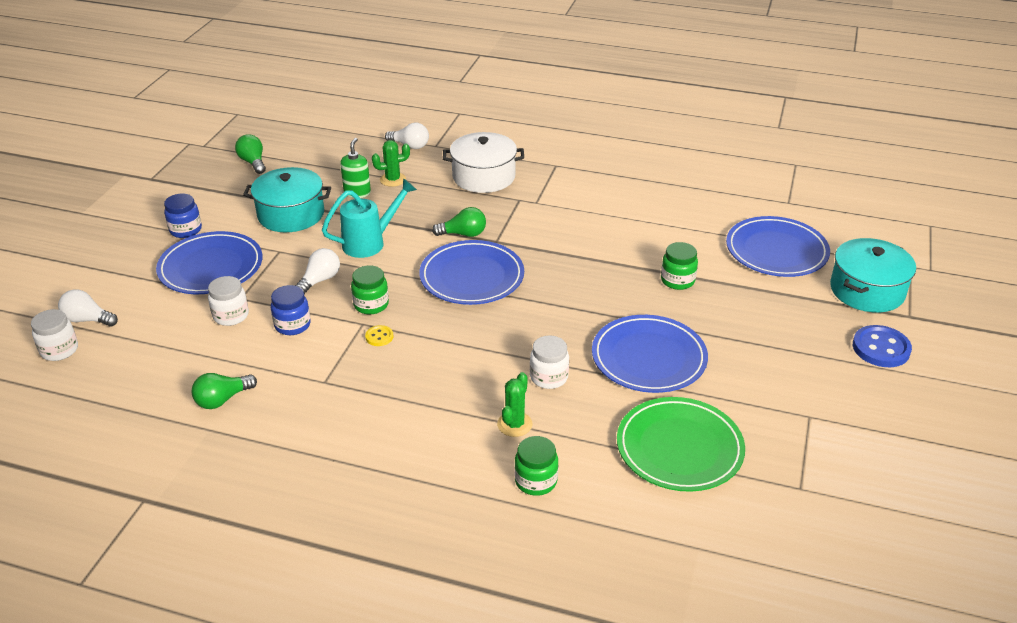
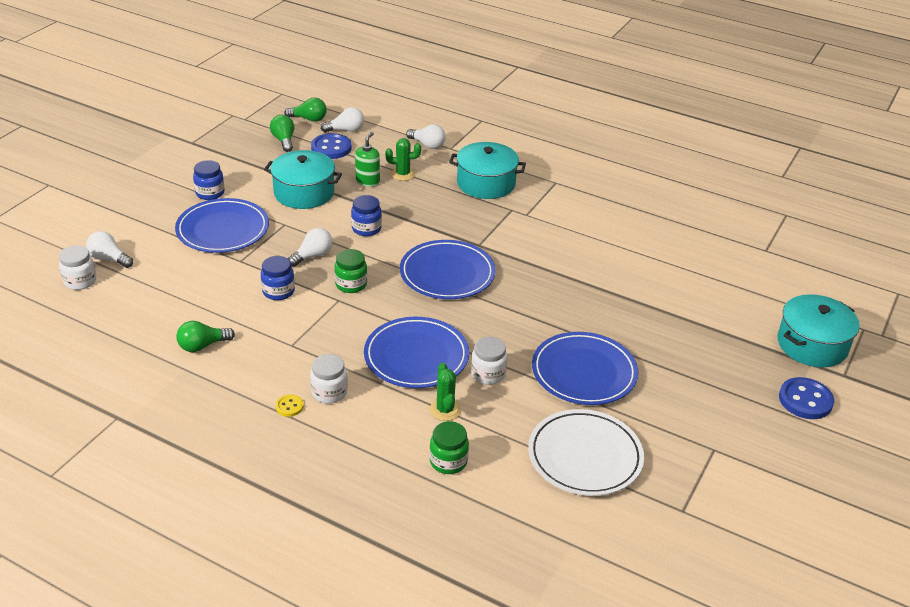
camera: 10 degrees right, 0 degrees up
white jar [208,276,249,326] -> white jar moved to [310,354,348,404]
turquoise watering can [322,178,417,258] -> blue jar [351,195,382,236]
yellow button [365,325,393,346] -> yellow button moved to [276,395,303,417]
green light bulb [432,207,486,237] -> green light bulb moved to [284,98,327,122]
white pot [443,132,524,193] -> turquoise pot [449,142,526,199]
green cactus [497,372,533,437] -> green cactus turned 45 degrees counterclockwise [429,363,461,421]
green plate [617,397,745,492] -> white plate [528,409,644,496]
green jar [661,242,698,290] -> none
blue plate [726,216,830,277] -> blue plate moved to [364,317,469,388]
none -> blue button [311,133,352,159]
none -> white light bulb [321,107,364,132]

